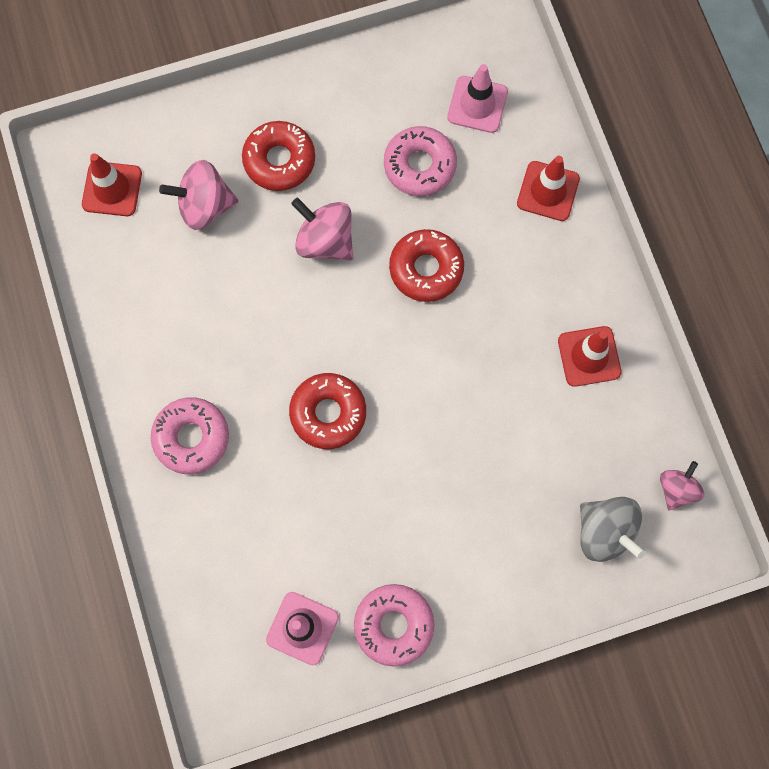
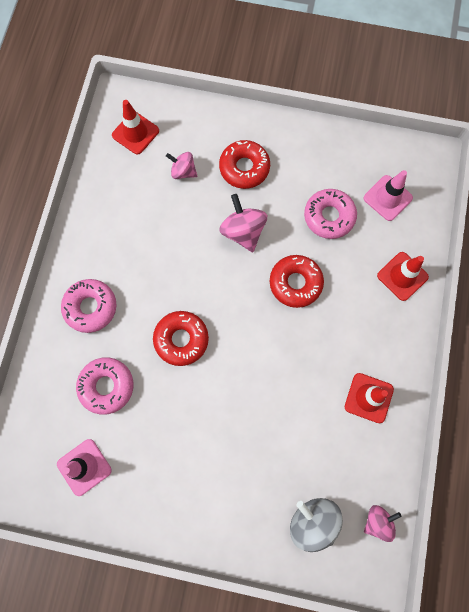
camera: 30 degrees right, 0 degrees up
pink spinning top [159,160,238,230] -> pink spinning top [166,152,197,179], size x0.64
pink donut [354,584,435,667] -> pink donut moved to [76,357,133,415]
grey spinning top [580,497,645,562] -> grey spinning top turned 150 degrees clockwise [290,498,343,552]

